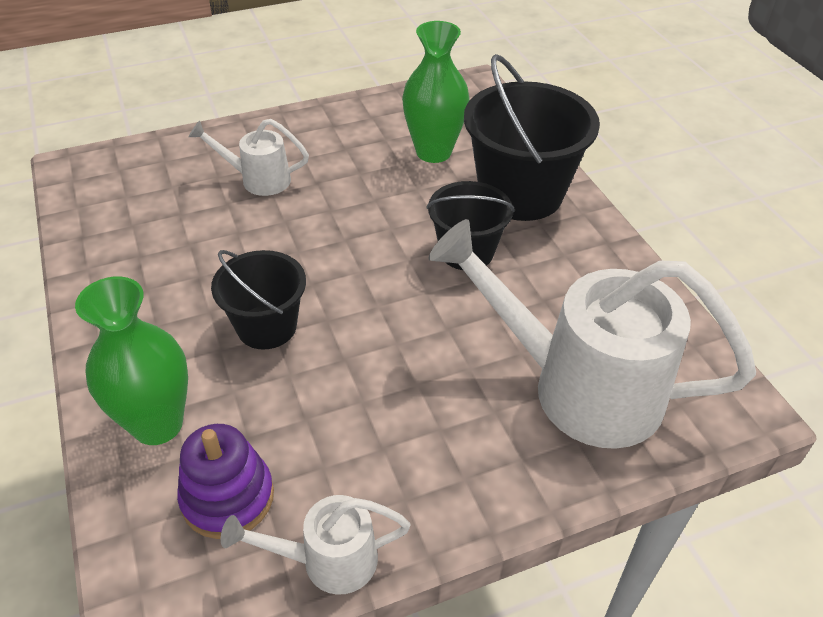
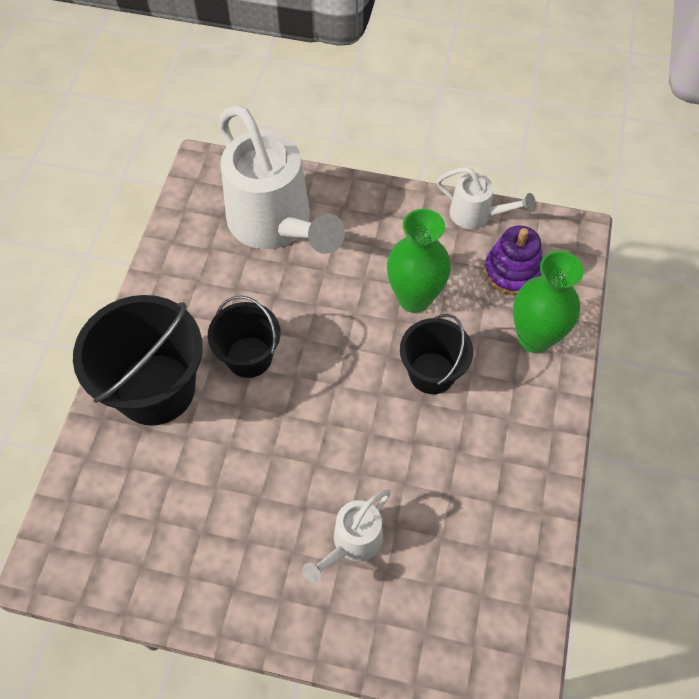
camera: 145 degrees left, 15 degrees up
white watering can [188,119,309,196] -> white watering can turned 90 degrees clockwise [302,489,391,584]
green vase [402,21,470,163] -> green vase moved to [387,209,451,313]

